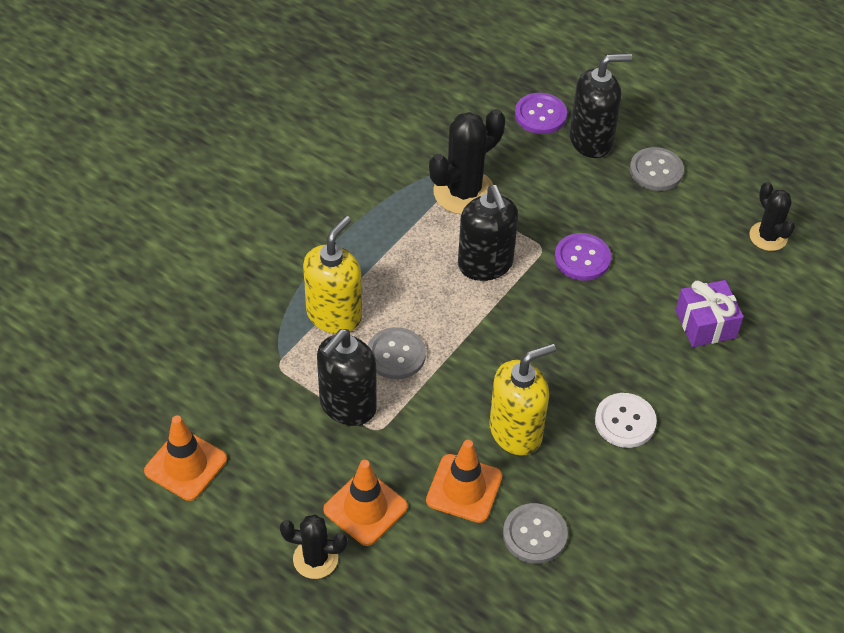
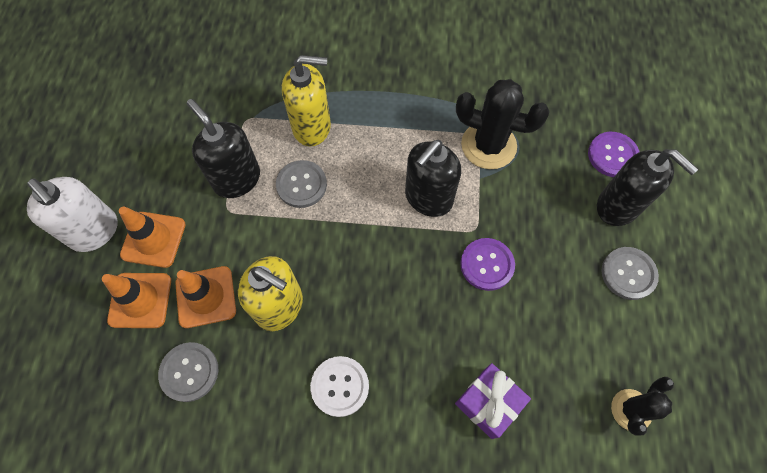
camera: 60 degrees right, 15 degrees up
orange traffic cone [144,415,227,501] -> orange traffic cone moved to [102,273,171,328]
black cactus [280,514,347,579] -> white soap dispenser [27,177,118,252]
black soap dispenser [317,329,377,426] -> black soap dispenser turned 45 degrees clockwise [187,99,260,198]

